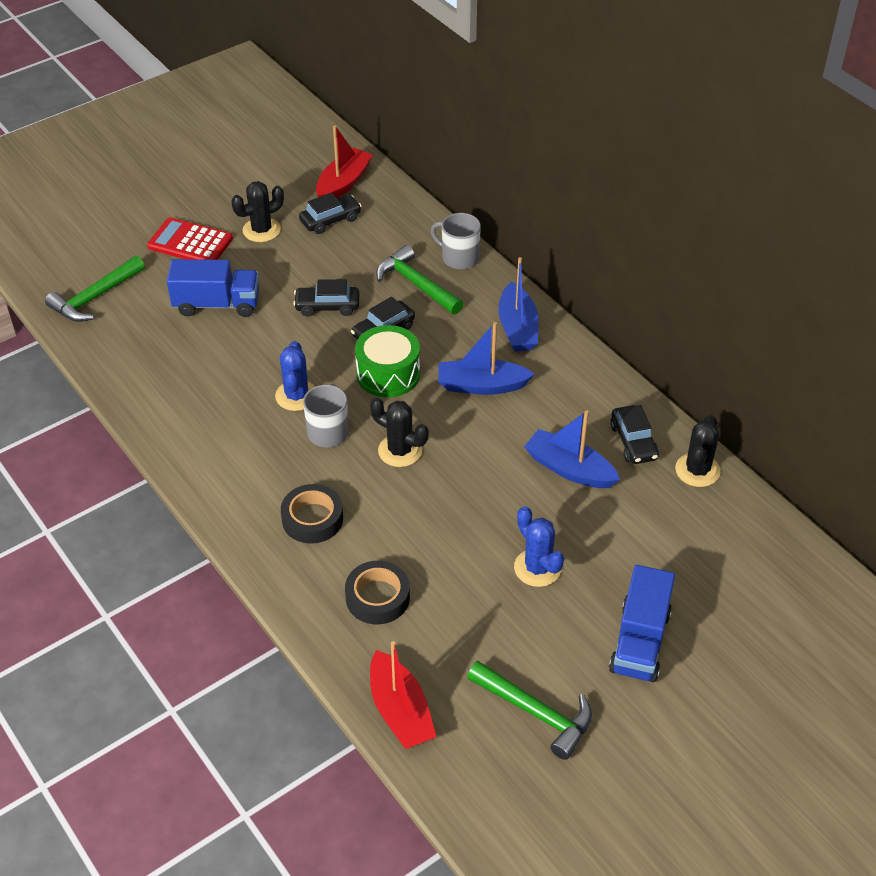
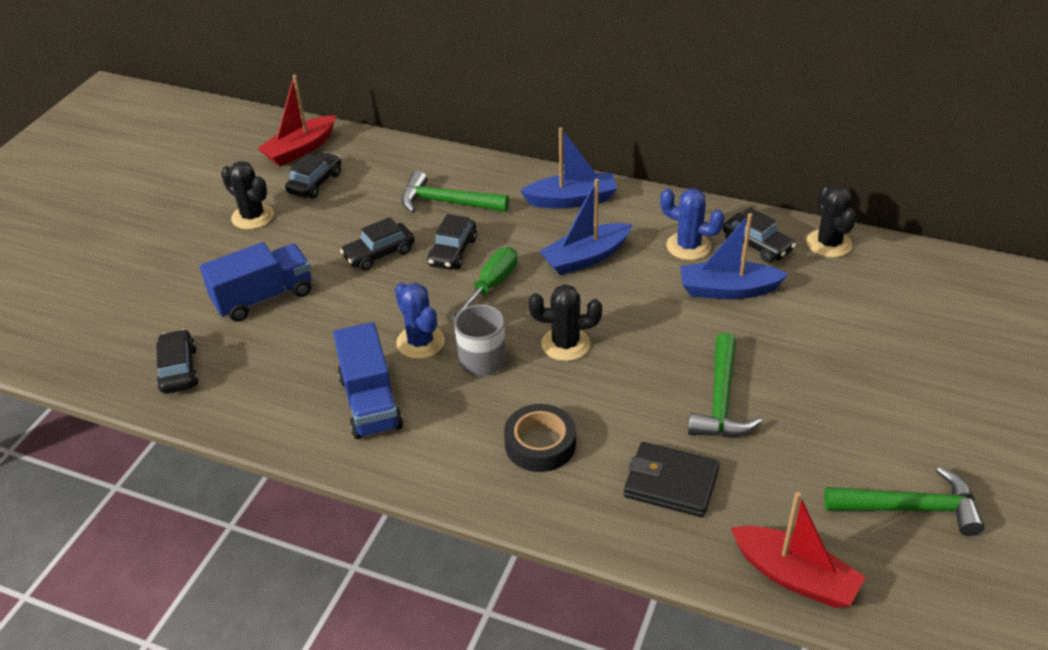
camera: 30 degrees left, 5 degrees down
green hammer [45,256,145,322] -> green hammer moved to [688,333,762,437]
red calculator [147,217,233,260] -> none
black cactus [231,181,284,242] -> black cactus turned 75 degrees counterclockwise [221,161,274,230]
red boat [316,125,373,198] -> red boat turned 135 degrees counterclockwise [257,75,336,166]
black tape [345,561,410,624] -> black wallet [624,442,719,517]
green drum [355,325,420,397] -> green screwdriver [450,247,517,321]
grey mug [430,213,481,269] -> none
blue boat [498,257,539,352] -> blue boat turned 60 degrees counterclockwise [520,127,617,208]
blue cactus [514,506,564,587] -> blue cactus moved to [660,189,725,260]
blue truck [609,565,675,682] -> blue truck moved to [333,322,403,439]
none -> black car [156,329,198,394]

